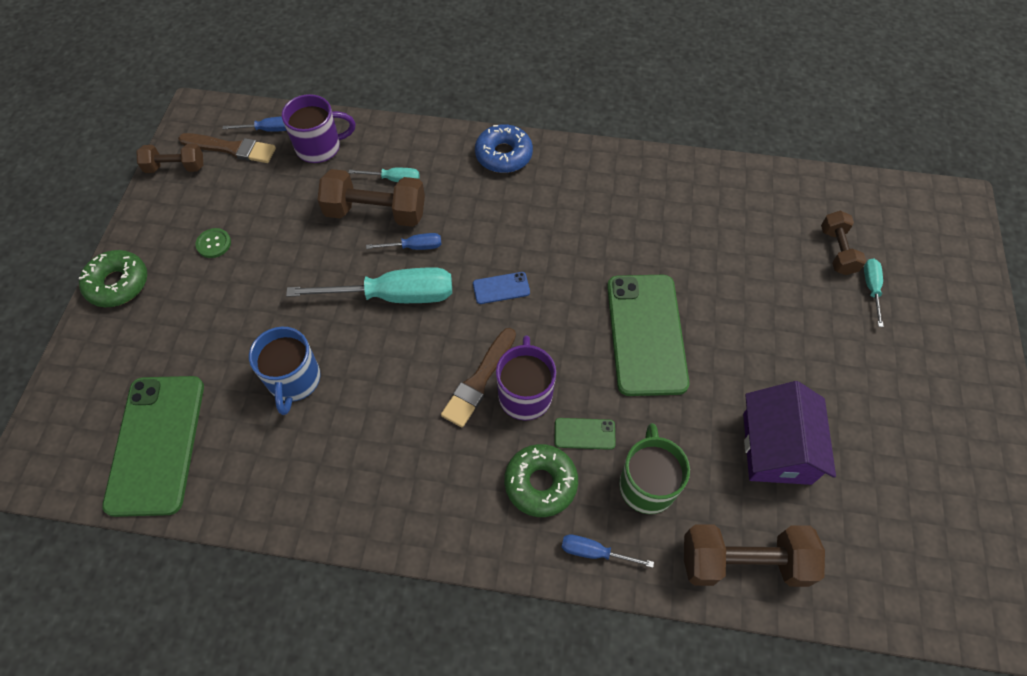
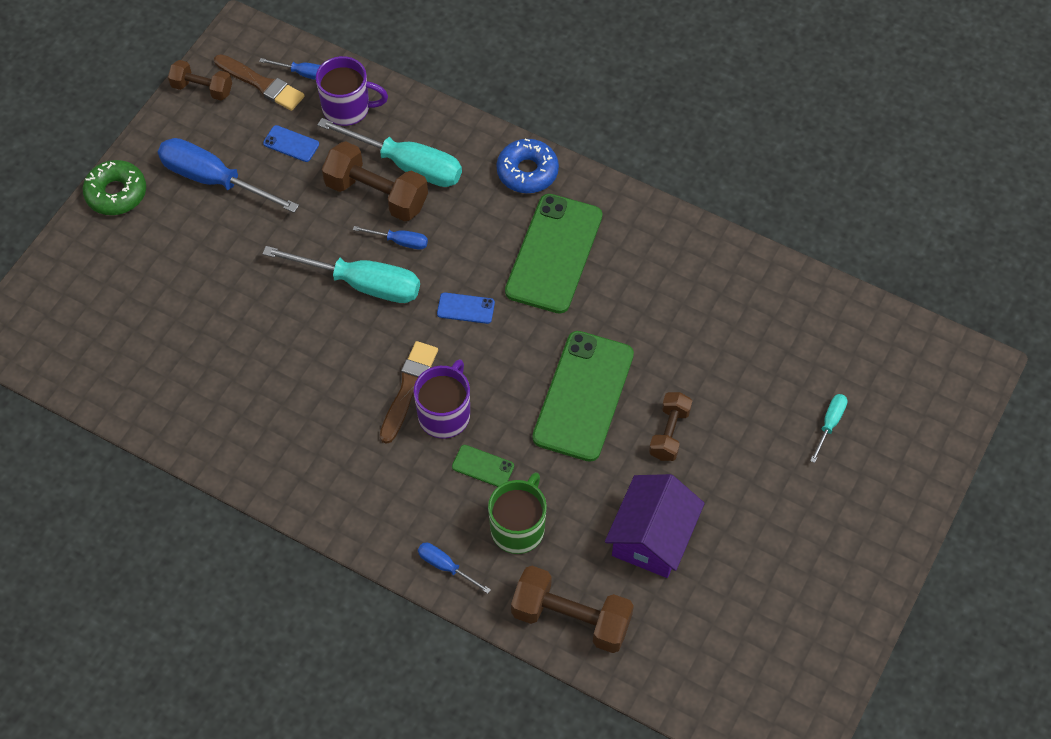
camera: 20 degrees right, 0 degrees up
green phone [102,376,204,517] -> green phone moved to [505,194,602,314]
green button [195,228,231,258] -> blue screwdriver [158,138,299,213]
blue mug [249,327,321,415] -> none
turquoise screwdriver [348,168,420,182] -> turquoise screwdriver [317,118,462,187], size x2.10
brown brush [441,328,516,428] -> brown brush turned 150 degrees clockwise [380,341,438,444]
green donut [504,444,578,517] -> none
brown dumbbell [821,211,866,275] -> brown dumbbell moved to [649,392,692,461]
none -> blue phone [263,125,319,162]

